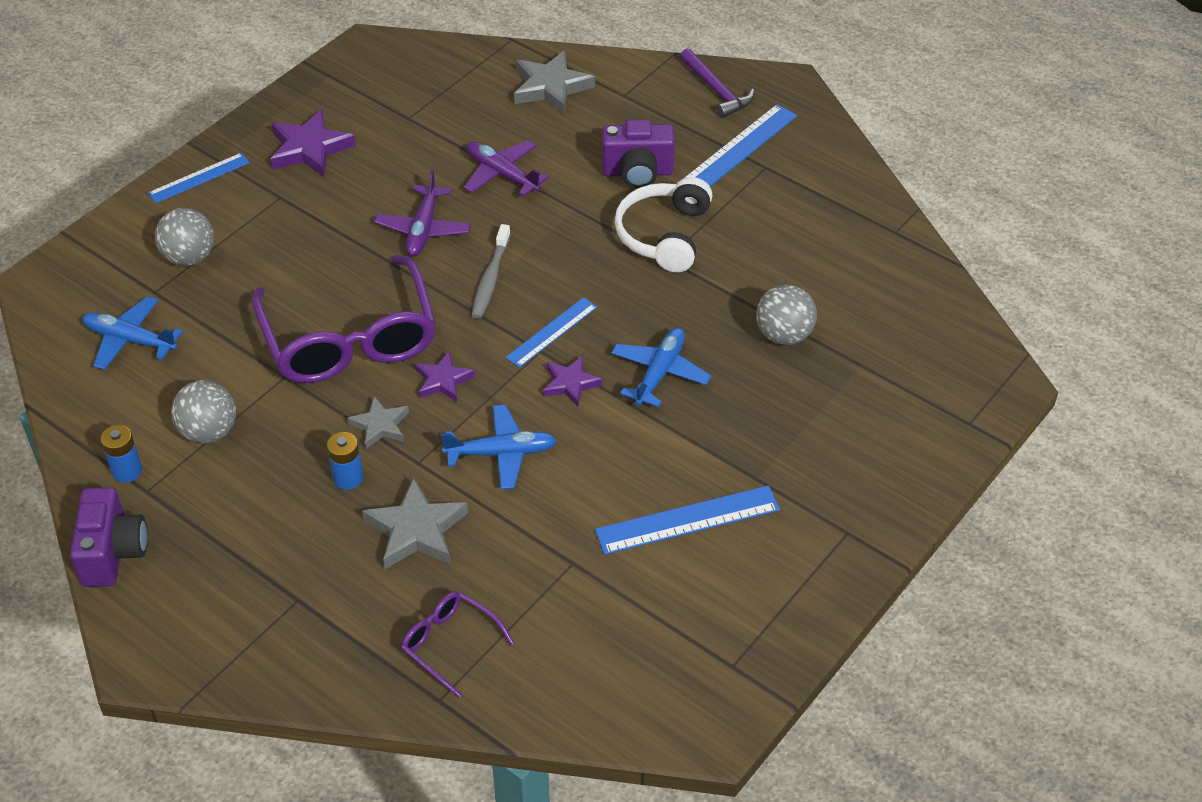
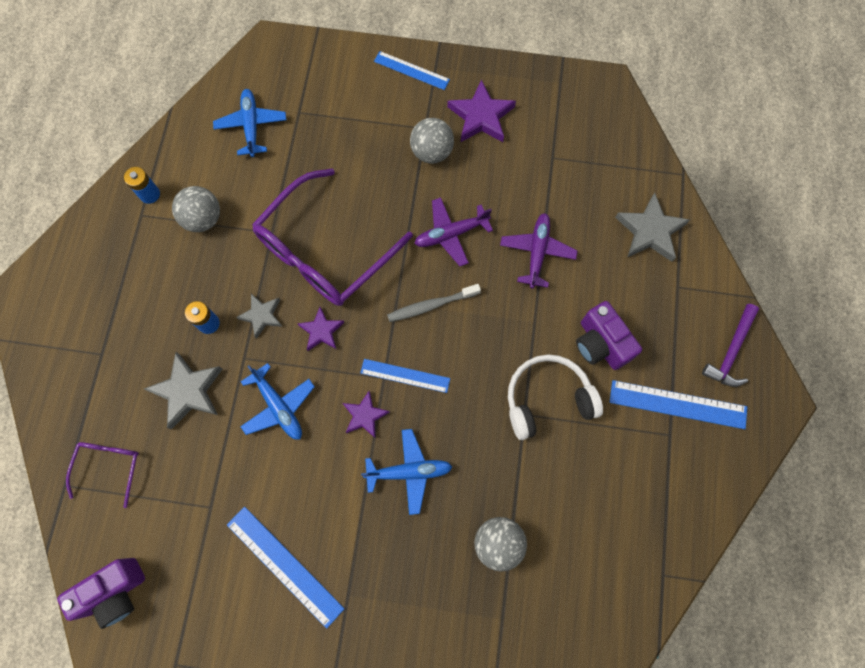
camera: 60 degrees right, 25 degrees up
purple camera [70,487,148,587] -> purple camera moved to [57,558,145,629]
grey ball [155,208,214,266] -> grey ball moved to [410,118,454,164]

